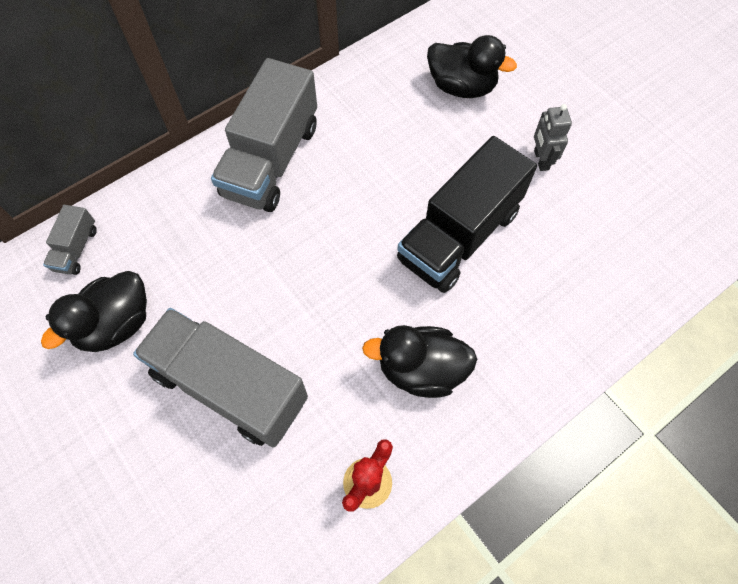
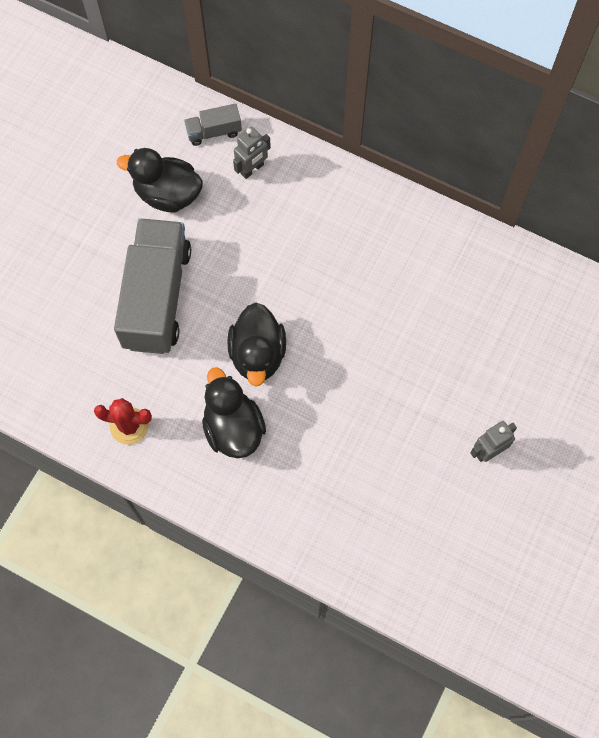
camera: 65 degrees right, 5 degrees up
grey truck [211,58,317,212] -> none
black truck [397,136,537,293] -> none
black duck [427,35,517,98] -> black duck moved to [227,303,286,387]
none -> grey robot [233,126,271,179]

